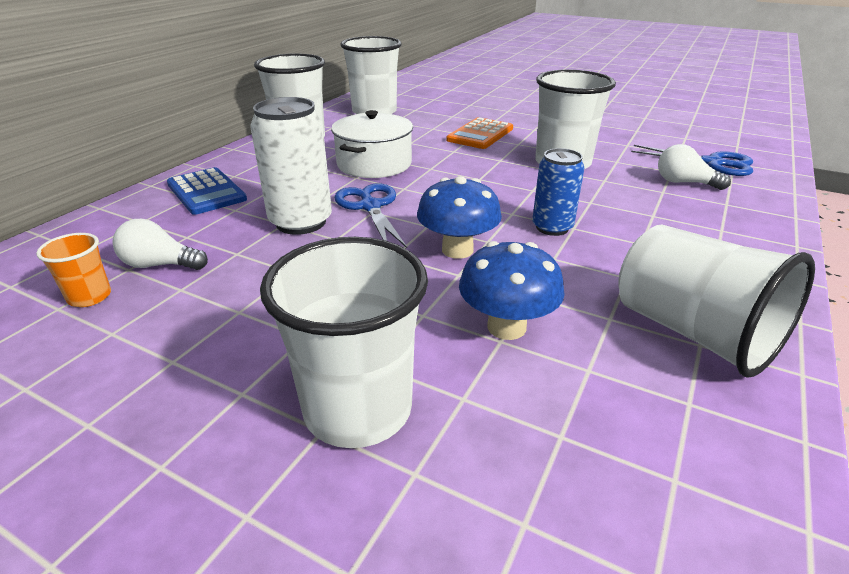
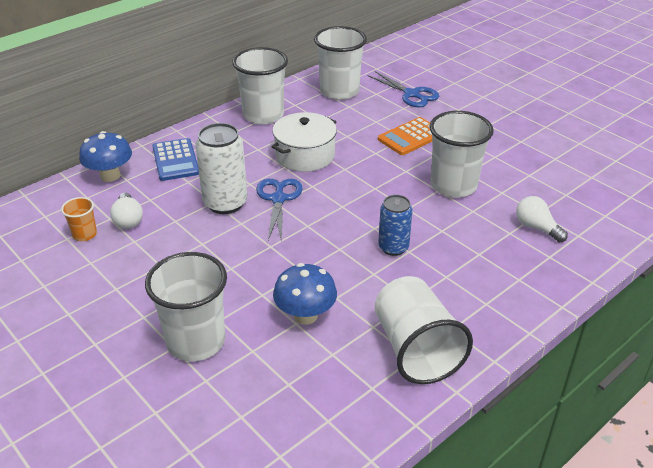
camera: 20 degrees right, 5 degrees up
white light bulb [112,219,208,270] -> white light bulb turned 135 degrees counterclockwise [110,192,143,229]
blue mushroom [417,176,502,259] -> blue mushroom moved to [79,131,132,182]
blue scissors [631,145,753,176] -> blue scissors moved to [368,71,439,107]

